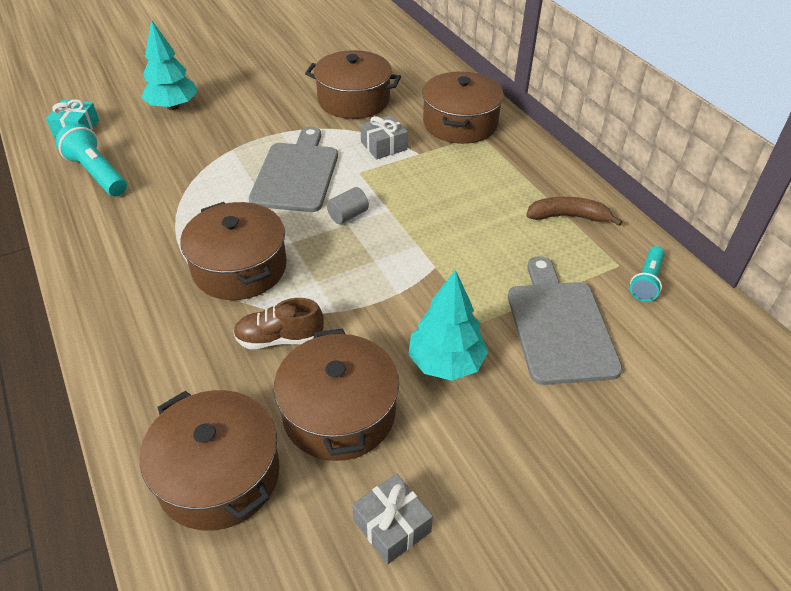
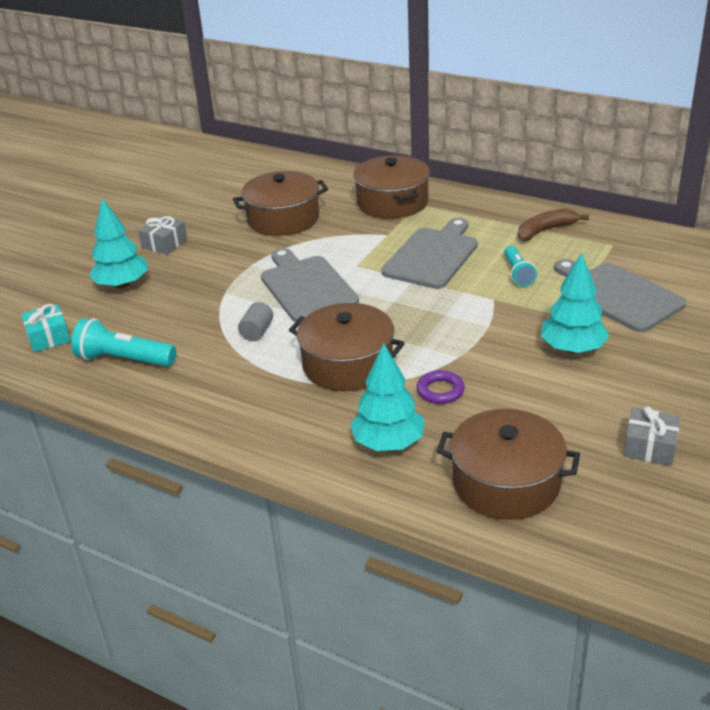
camera: 30 degrees left, 10 degrees down
brown shoe [233,298,324,349] -> purple ring [417,370,465,404]
brown pot [274,329,399,461] -> none
grey cylinder [327,187,369,224] -> grey cylinder moved to [238,302,273,341]
grey gift [360,115,408,159] -> grey gift moved to [138,215,187,255]
turquoise flashlight [630,246,665,302] -> turquoise flashlight moved to [504,246,537,286]
none -> turquoise tree [350,343,424,451]
none -> grey cutting board [382,218,478,289]

